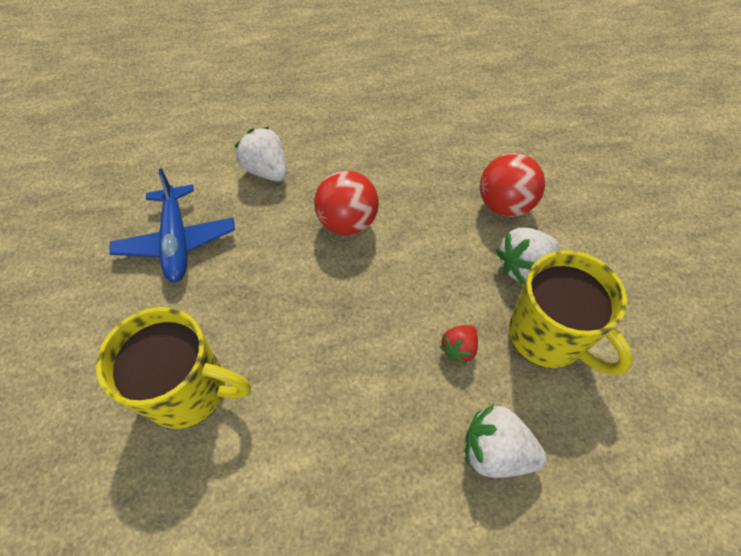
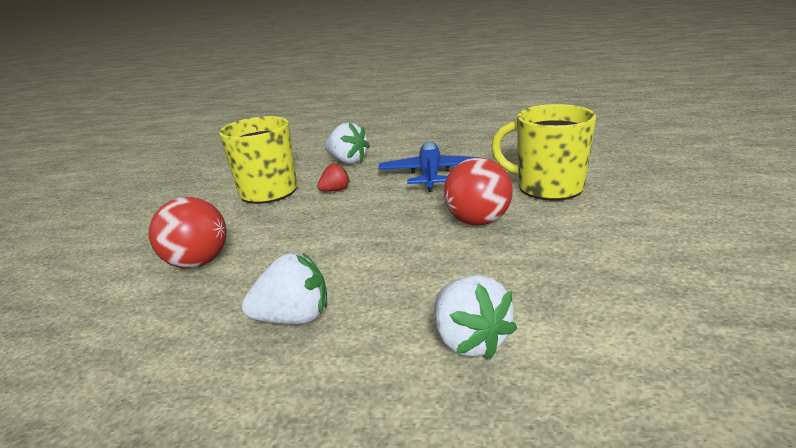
camera: 160 degrees left, 30 degrees down
blue plane [109,168,235,282] -> blue plane moved to [378,141,480,192]
red ball [314,170,379,235] -> red ball moved to [444,158,513,226]
white strawberry [496,228,559,284] -> white strawberry moved to [242,253,327,324]

